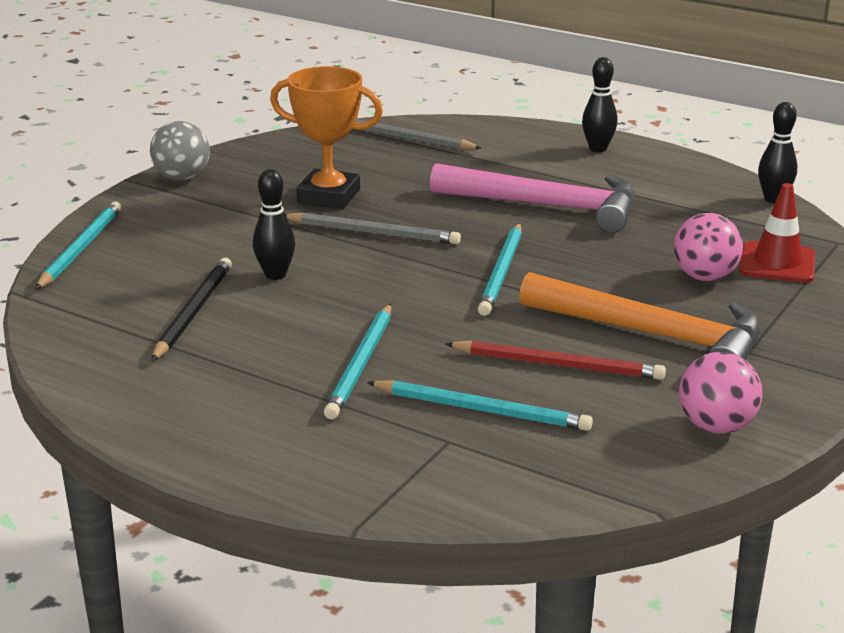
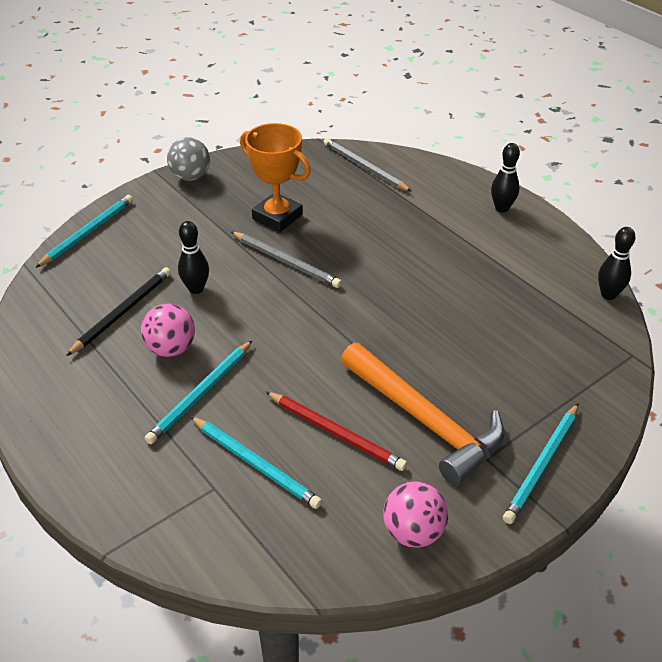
camera: 20 degrees right, 15 degrees up
pink hammer [430,163,635,233] -> none
turquoise pencil [478,223,522,316] -> turquoise pencil moved to [503,404,578,524]
pink ball [673,213,743,281] -> pink ball moved to [141,304,195,357]
red traffic cone [739,183,815,283] -> none

